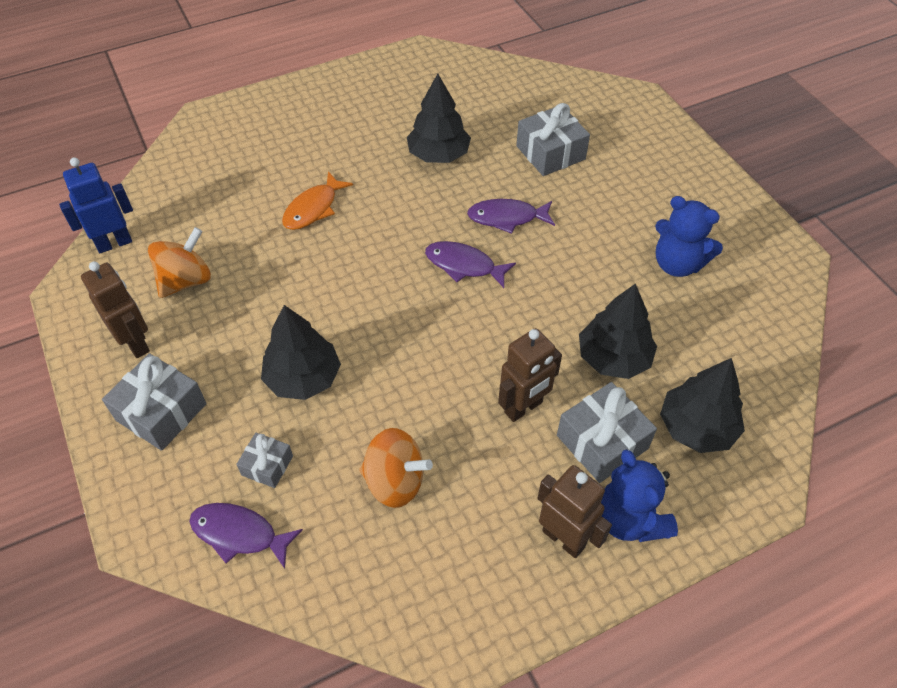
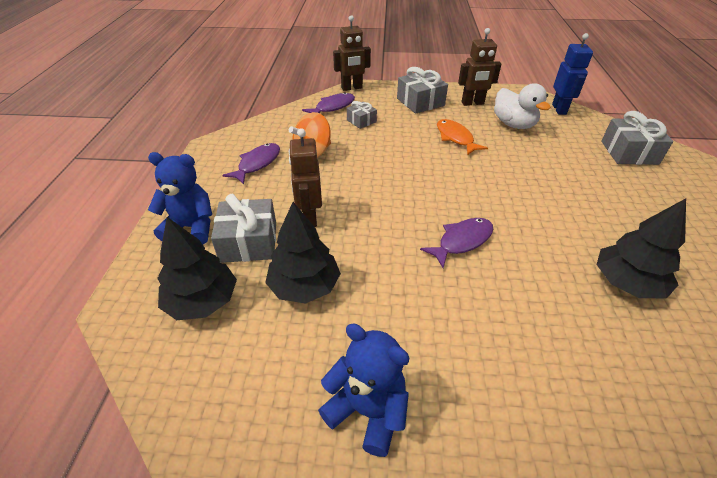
camera: 120 degrees right, 10 degrees down
orange spinning top [148,227,211,298] -> white duck [494,83,551,129]
black tree [261,305,341,400] -> none
orange fish [282,171,353,230] -> orange fish moved to [437,119,488,155]
purple fish [467,199,555,234] -> purple fish moved to [223,143,280,184]
grey gift [516,103,590,176] -> grey gift moved to [601,111,673,165]
brown robot [537,465,612,558] -> brown robot moved to [333,15,371,91]
blue teddy bear [655,196,723,277] -> blue teddy bear turned 60 degrees clockwise [318,324,410,457]

